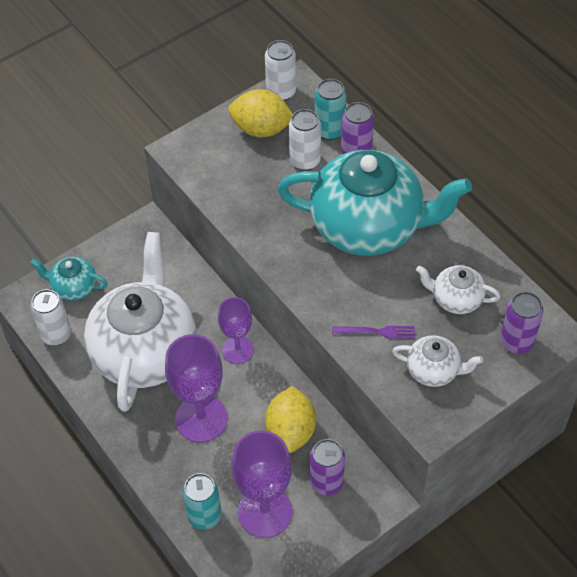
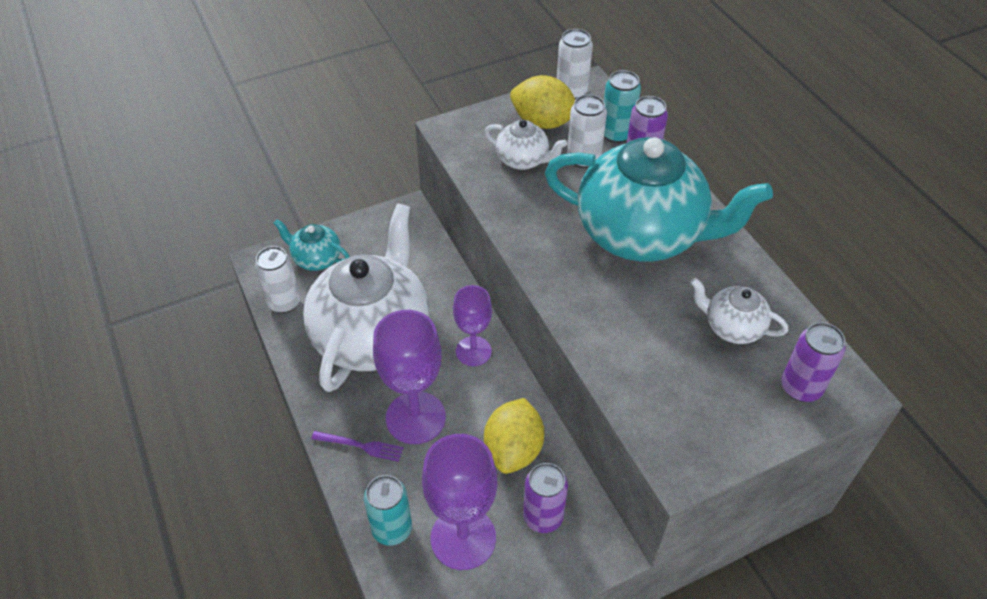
camera: 10 degrees right, 5 degrees down
purple fork [332,325,415,339] -> purple fork moved to [311,431,403,462]
white teapot [392,335,483,387] -> white teapot moved to [484,120,567,170]

